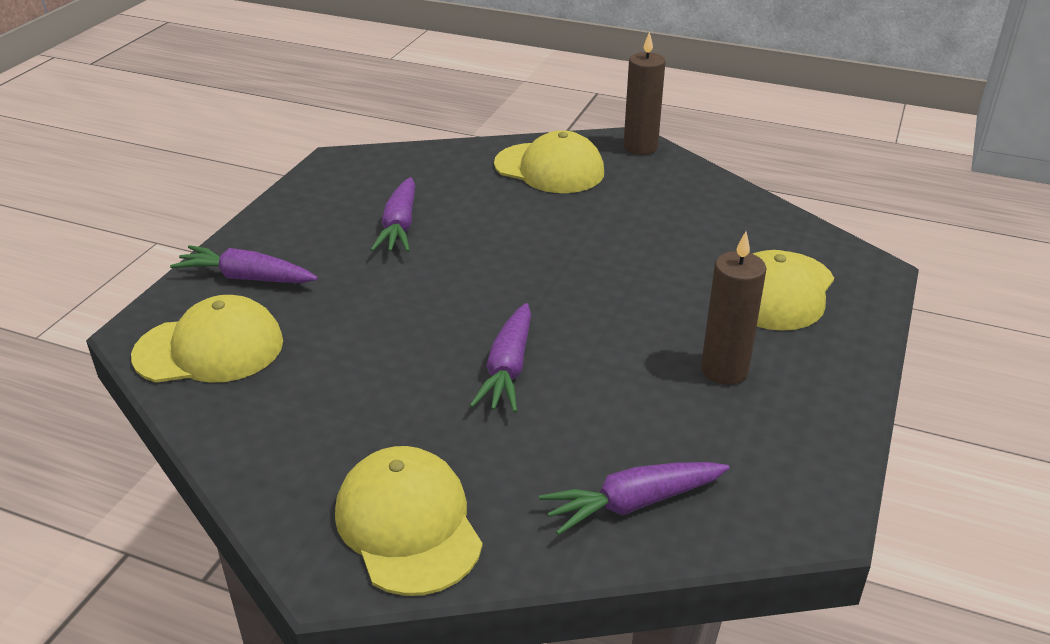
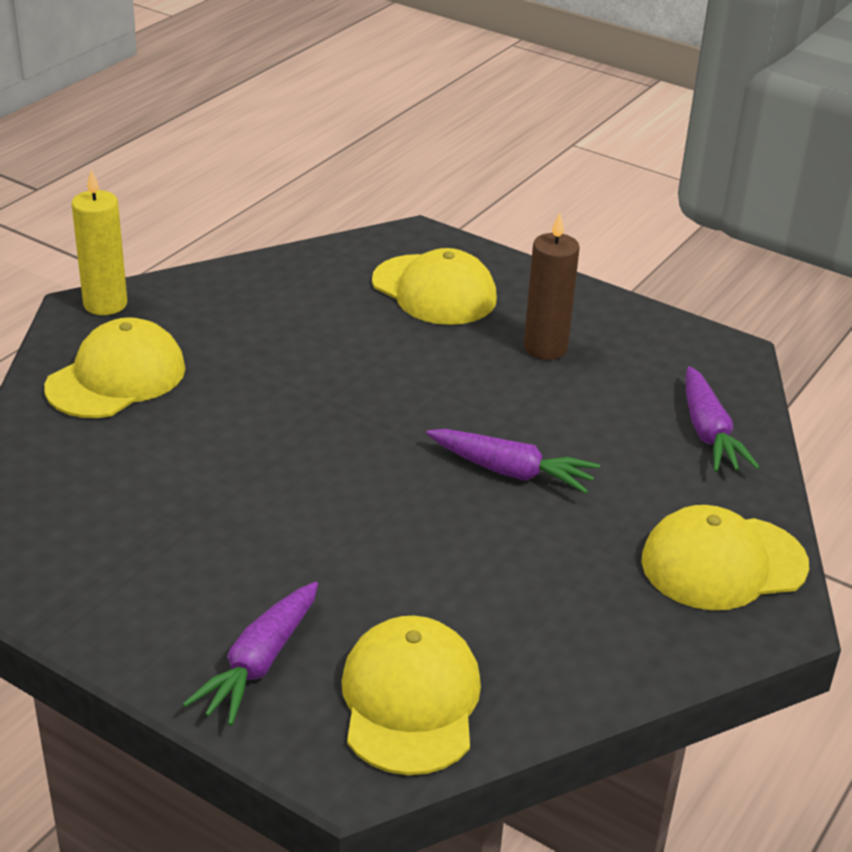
camera: 80 degrees left, 0 degrees up
purple carrot [371,177,415,252] -> none
brown candle [624,31,665,155] -> yellow candle [72,169,127,315]

